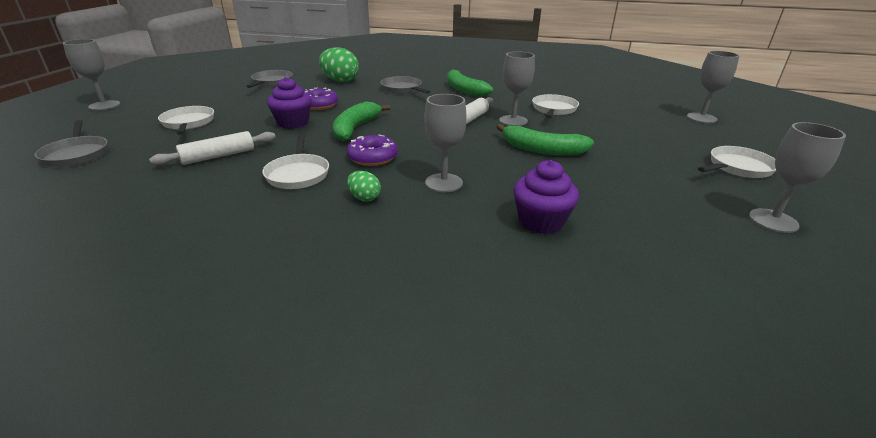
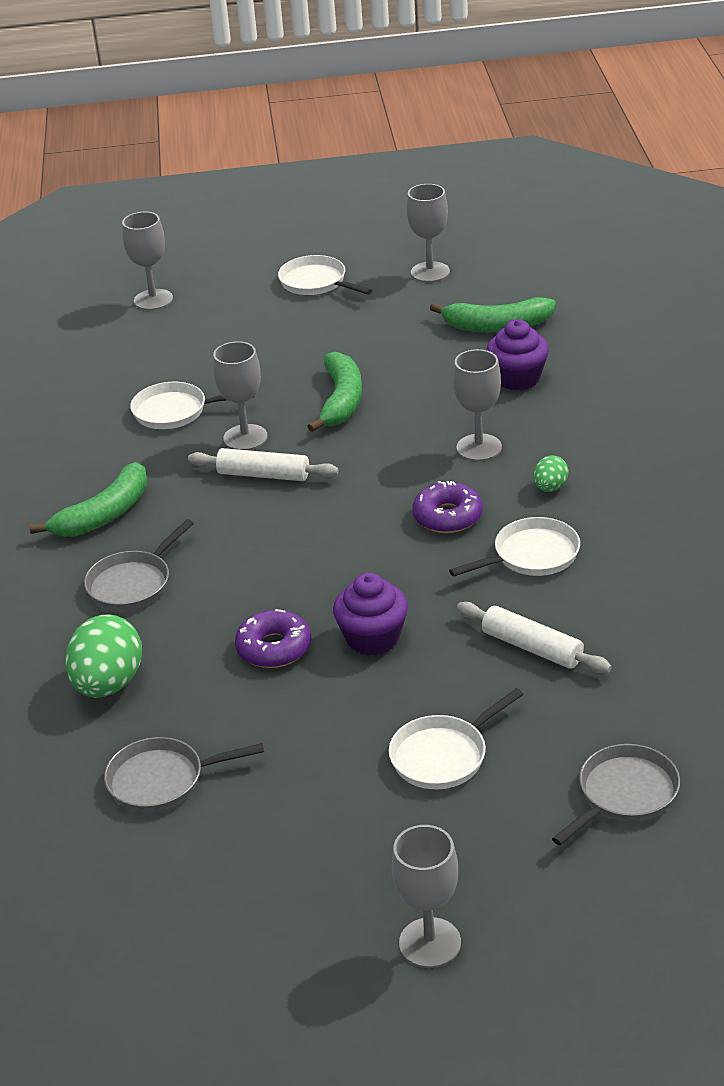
camera: 105 degrees left, 5 degrees up
green banana [333,102,390,141] -> green banana moved to [430,297,556,332]

